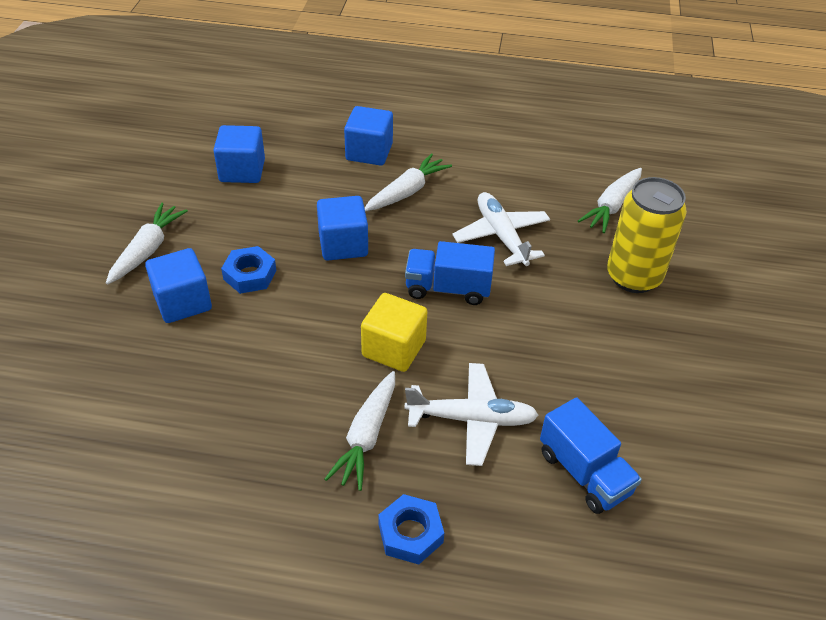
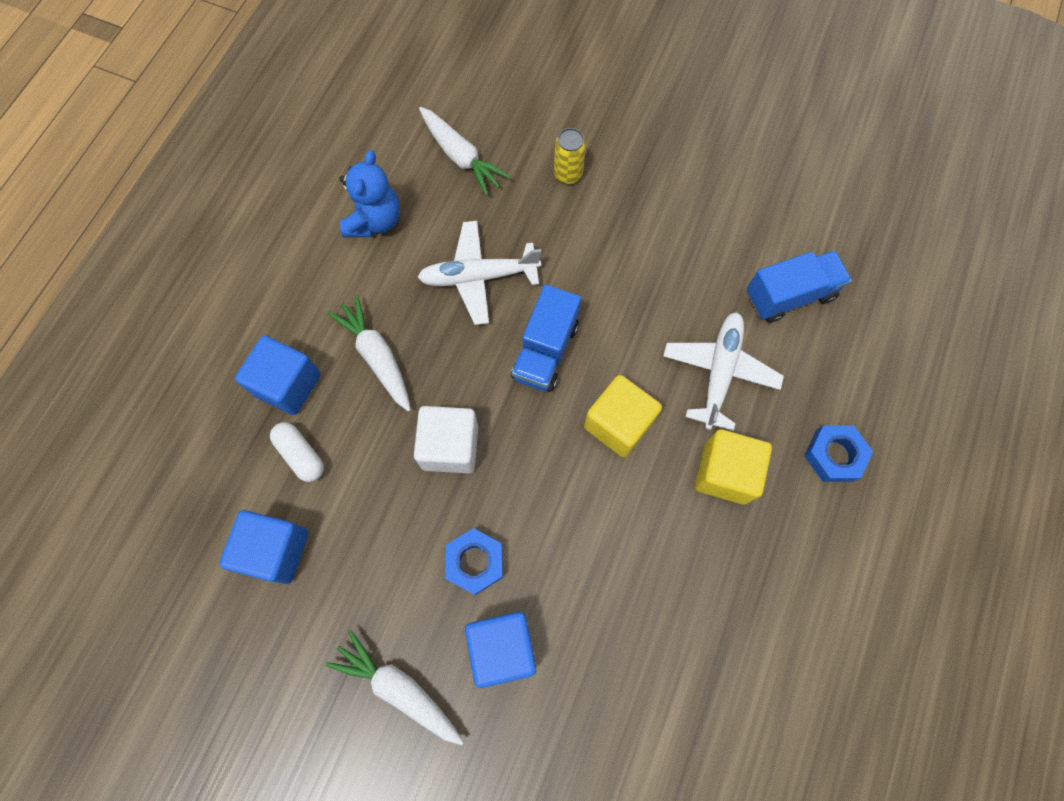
camera: 75 degrees left, 25 degrees up
blue cube [317,196,368,261] -> white cube [414,406,478,473]
white carrot [325,371,395,491] -> yellow cube [695,429,772,505]
yellow can [607,177,687,293] -> yellow can [554,128,586,184], size x0.50
none -> white capsule [270,422,324,482]
none -> blue teddy bear [339,150,400,237]

